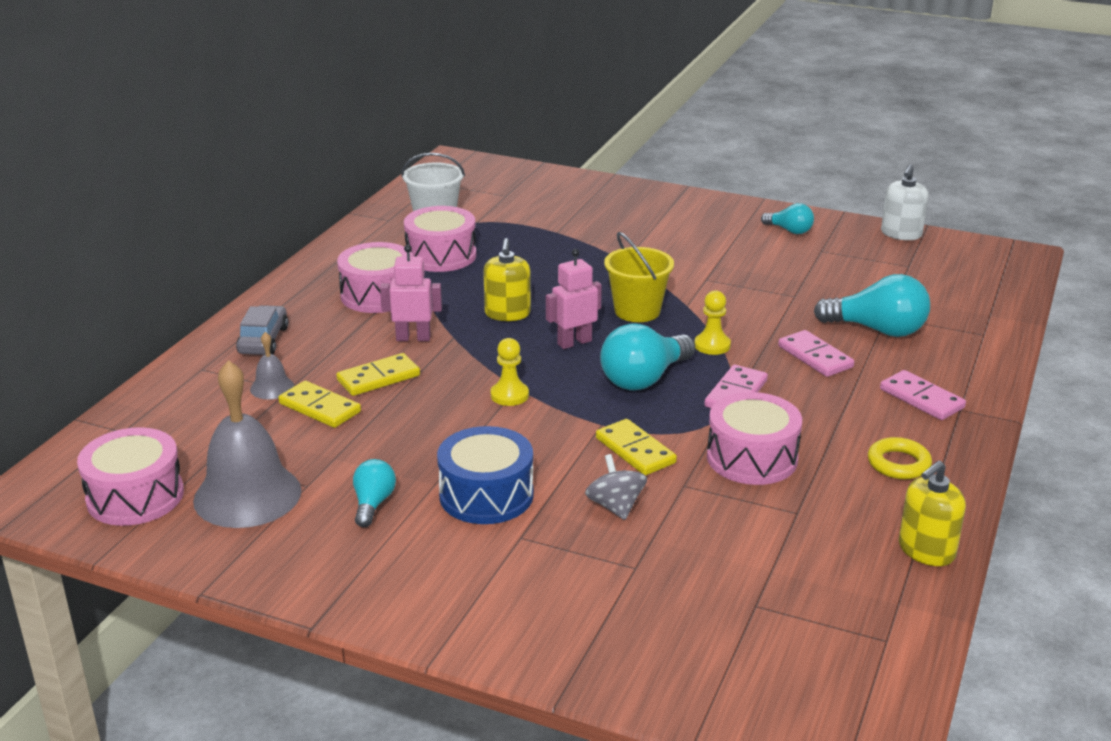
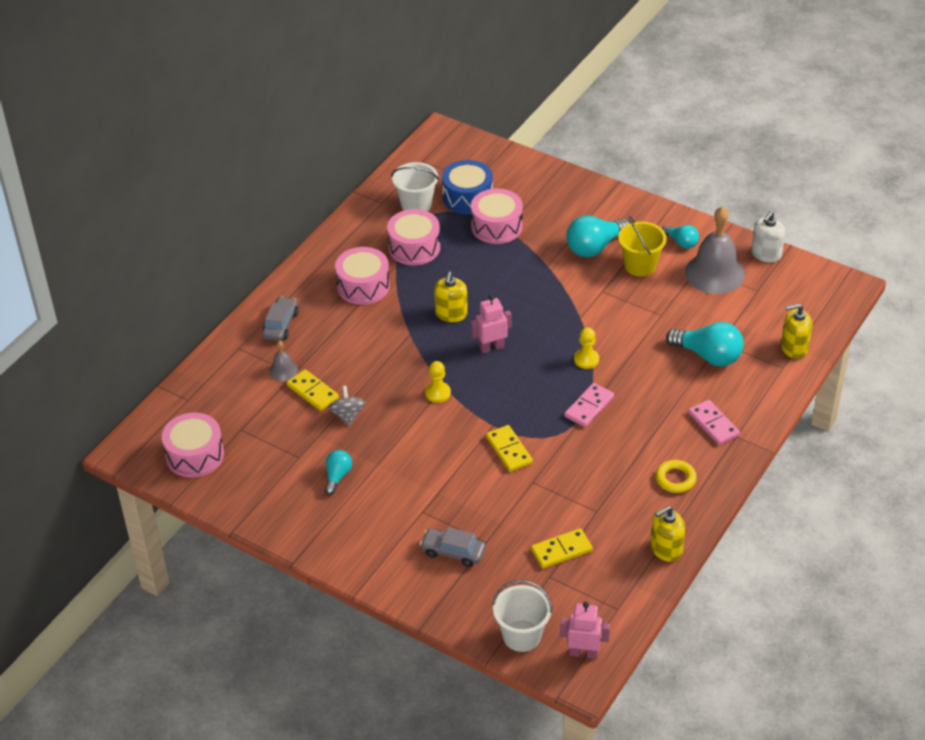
camera: 10 degrees right, 15 degrees up
grey bell [193,360,301,528] -> grey bell moved to [685,206,745,294]
yellow domino [336,353,420,396] -> yellow domino moved to [531,528,593,569]
pink robot [380,245,442,341] -> pink robot moved to [560,602,610,659]
blue drum [437,426,534,524] -> blue drum moved to [442,160,493,214]
grey spinning top [585,454,647,520] -> grey spinning top moved to [328,386,366,426]
turquoise light bulb [600,323,695,390] -> turquoise light bulb moved to [567,216,630,257]
yellow bucket [604,232,674,322] -> yellow bucket moved to [618,216,667,277]
pink drum [707,392,802,485] -> pink drum moved to [471,188,523,244]
pink domino [778,330,854,377] -> none
none -> grey car [420,527,486,567]
none -> white bucket [492,580,552,652]
none -> yellow soap dispenser [781,304,812,359]

